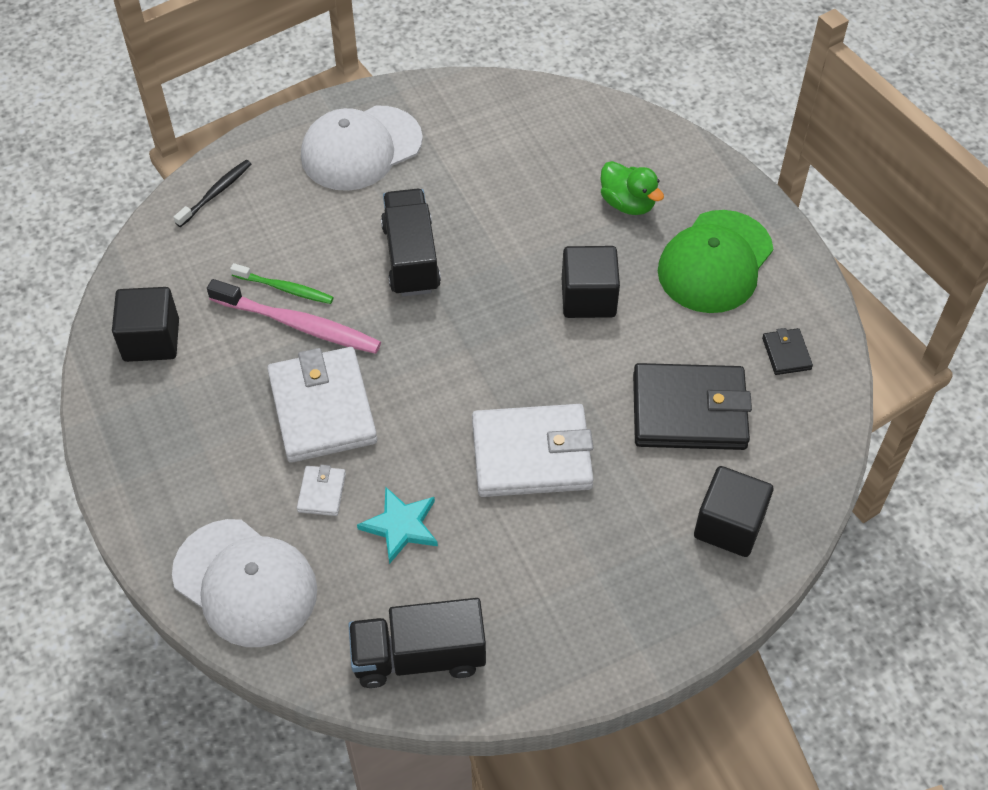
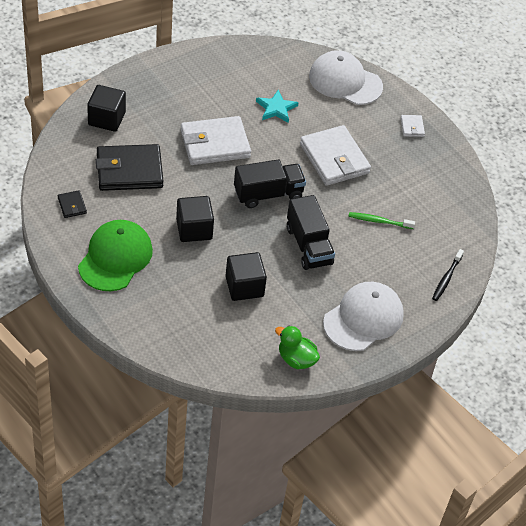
camera: 165 degrees right, 5 degrees down
black cube [112,287,179,362] -> black cube moved to [226,252,267,301]
pink toothbrush [207,279,381,354] -> none
white wallet [297,465,346,516] -> white wallet moved to [401,115,425,137]
black truck [348,598,486,688] -> black truck moved to [234,159,306,208]
green duck [600,161,664,215] -> green duck moved to [275,326,320,369]

